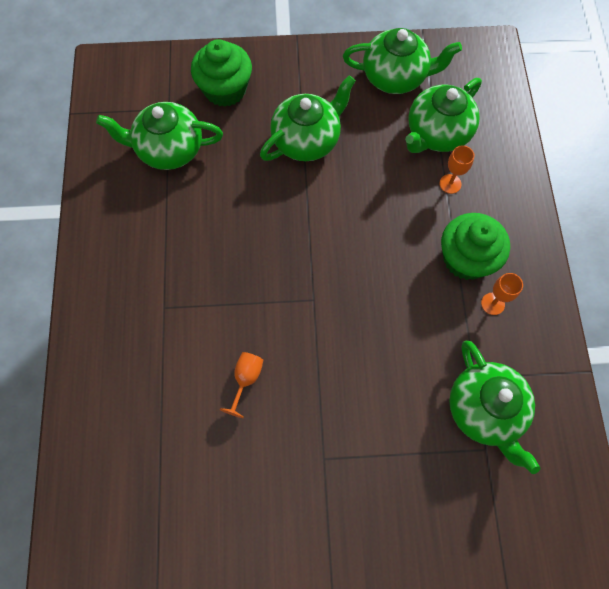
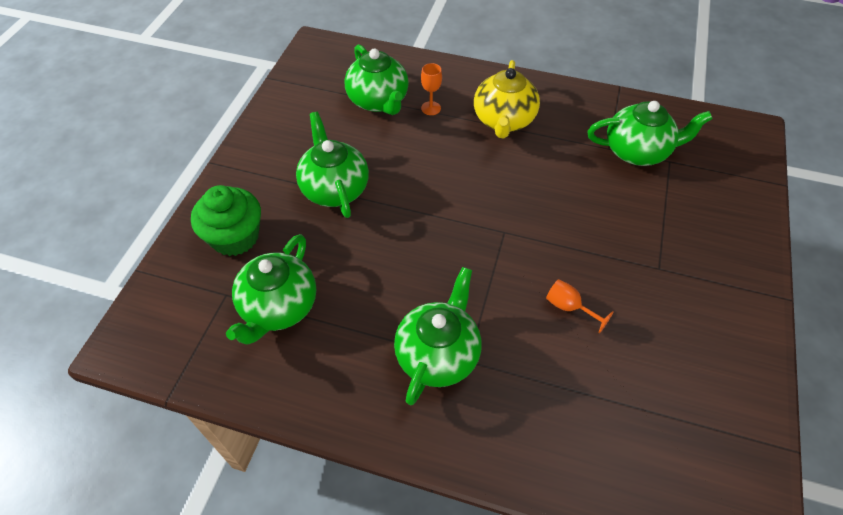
camera: 70 degrees left, 15 degrees down
green teapot [343,28,462,94] -> green teapot moved to [394,267,482,405]
green cupcake [441,213,510,280] -> yellow teapot [474,60,540,138]
orange goblet [481,273,523,315] -> none

